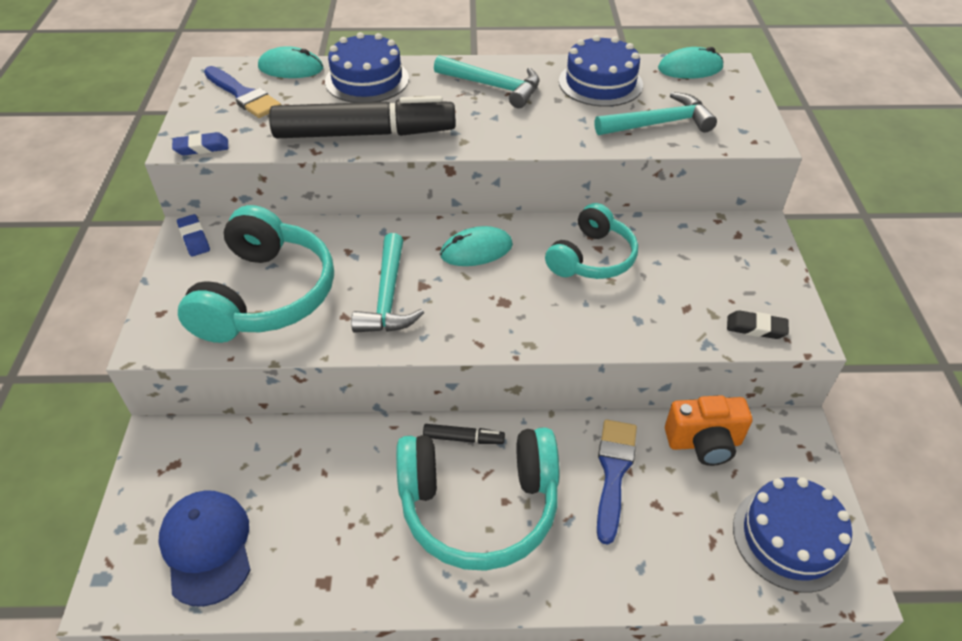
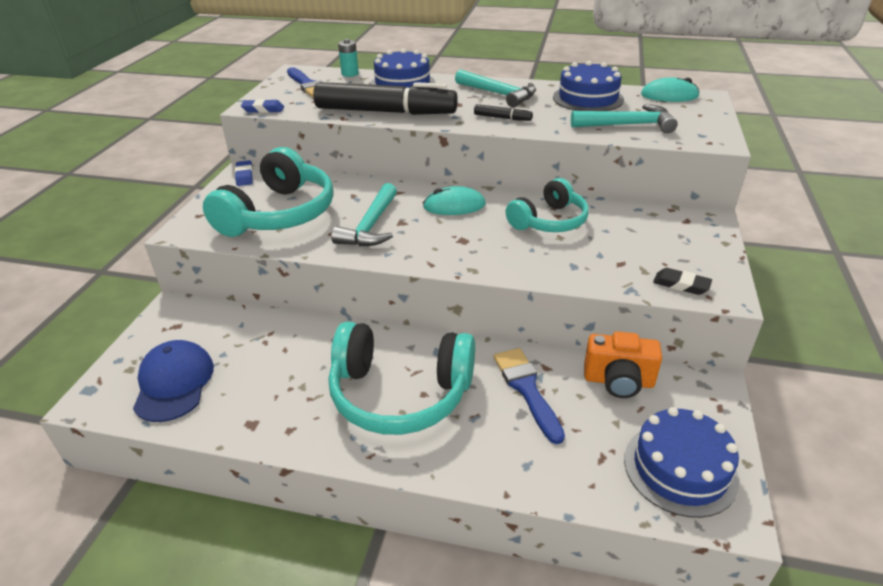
camera: 15 degrees right, 10 degrees down
turquoise mouse [258,46,323,78] -> turquoise battery [338,39,359,77]
black marker [423,424,505,444] -> black marker moved to [474,104,533,121]
blue brush [597,419,637,545] -> blue brush turned 45 degrees counterclockwise [494,348,565,444]

